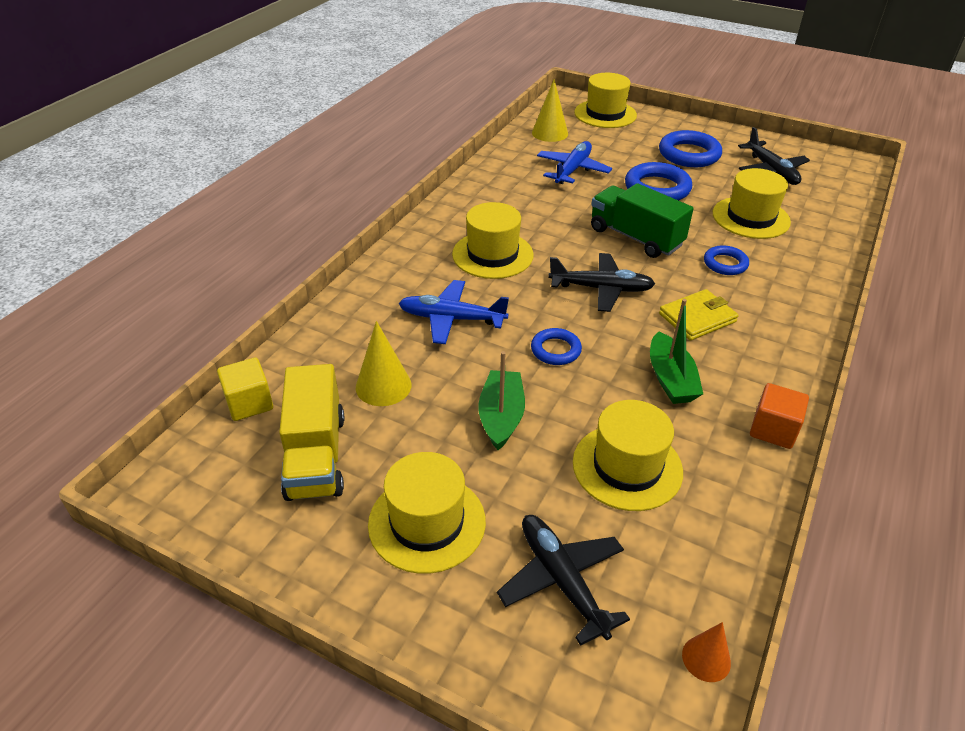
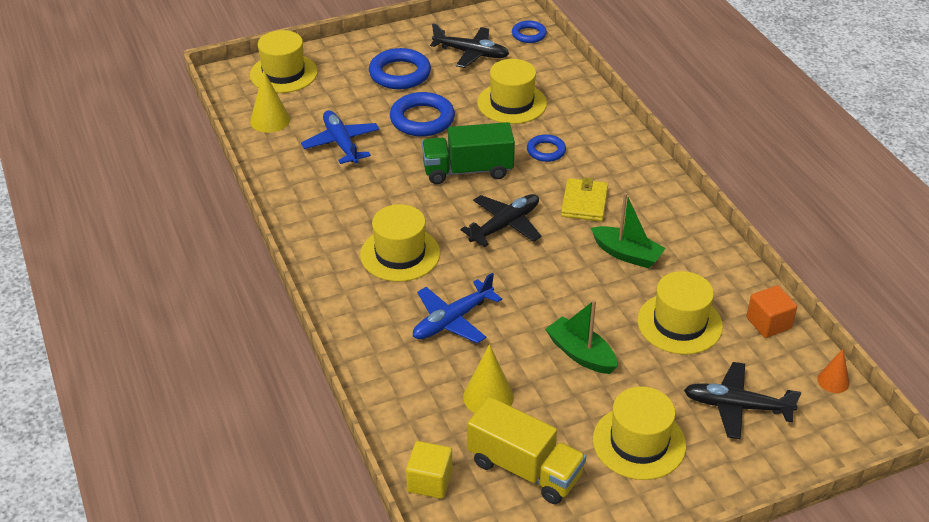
camera: 50 degrees left, 0 degrees up
blue ring [531,328,582,365] -> blue ring moved to [512,20,547,43]
orange cube [750,383,809,449] -> orange cube moved to [746,285,797,338]

